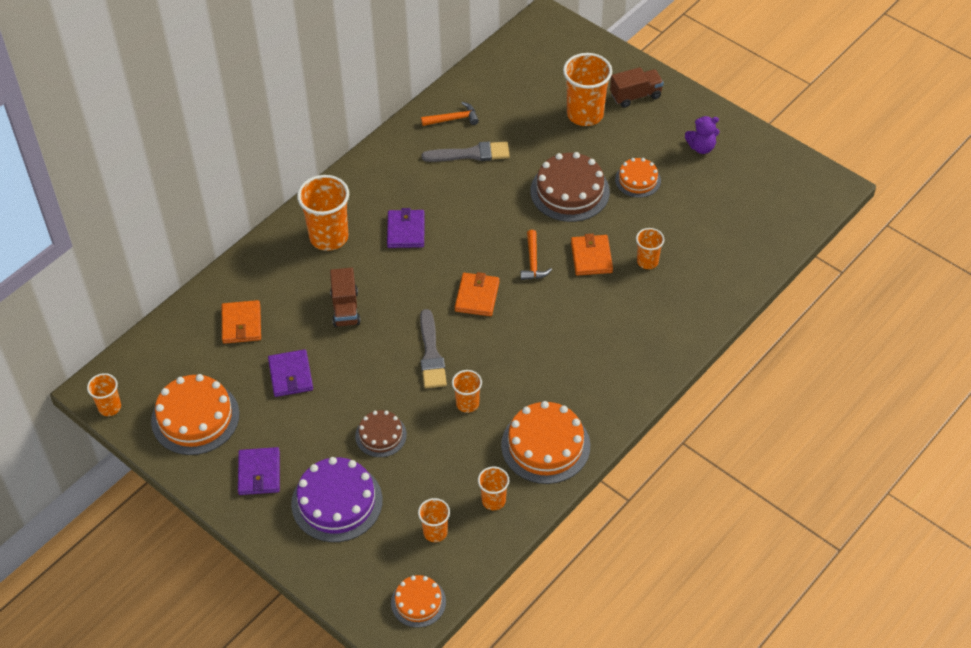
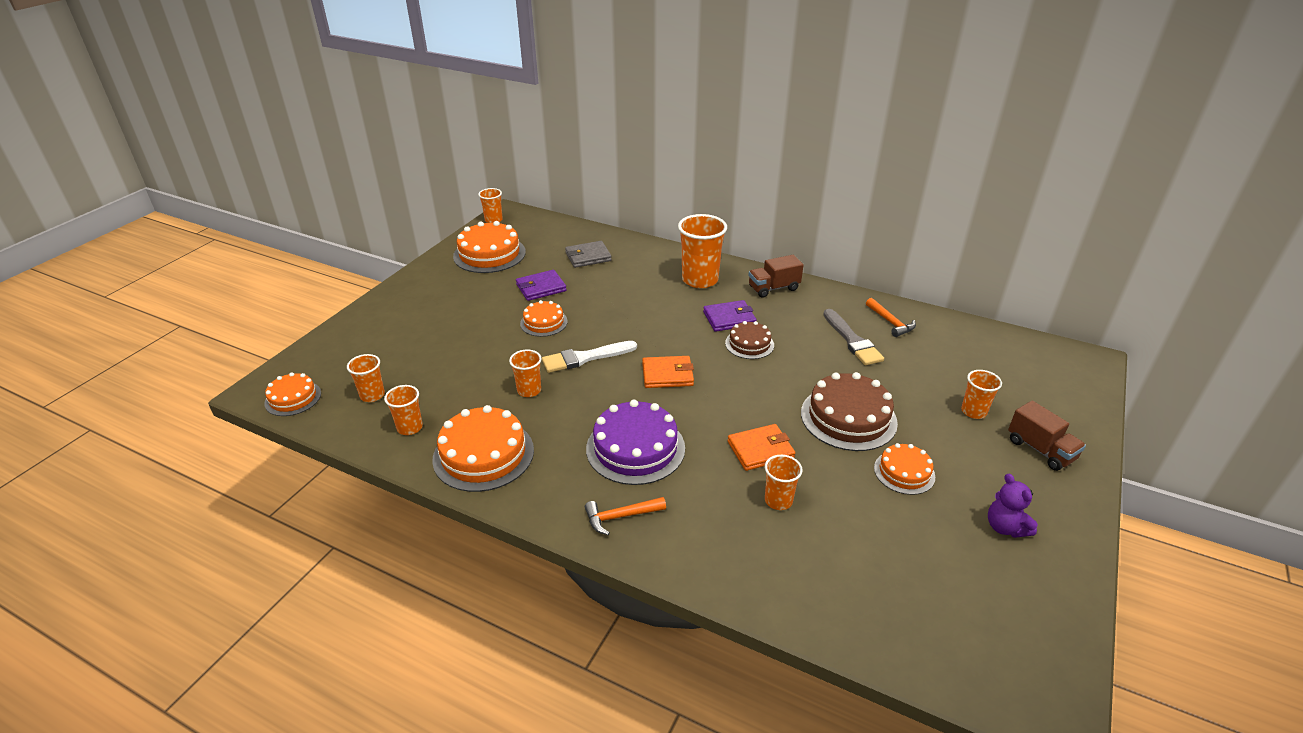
camera: 75 degrees right, 15 degrees down
orange wallet [222,300,261,344] -> grey wallet [565,241,612,268]
purple wallet [238,447,280,495] -> none
purple cake [291,457,383,542] -> purple cake moved to [586,400,685,485]
brown truck [330,268,361,327] -> brown truck moved to [749,255,804,298]
brown cake [355,410,407,457] -> brown cake moved to [725,321,774,359]
grey brush [420,309,447,388] -> white brush [542,341,637,373]
orange hammer [521,230,552,280] -> orange hammer moved to [585,497,666,535]
orange cup [563,53,612,126] -> orange cup [961,370,1002,419], size x0.55
none -> orange cake [520,300,568,337]

